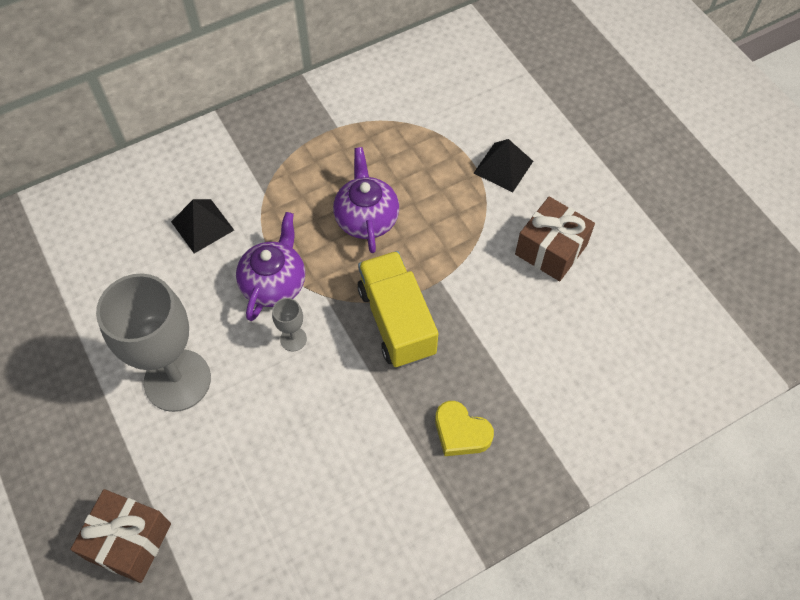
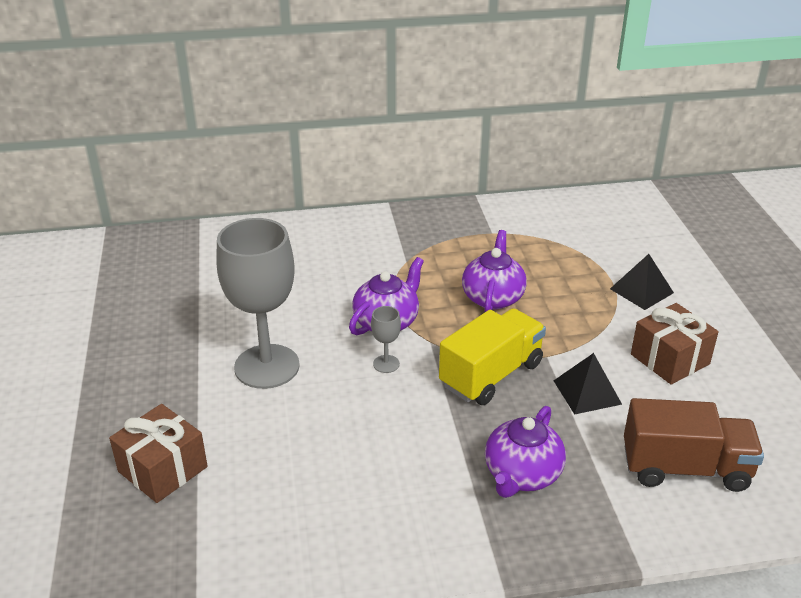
camera: 20 degrees right, 25 degrees down
black pyramid [171,199,234,253] -> black pyramid moved to [554,353,622,415]
yellow truck [358,251,438,368] -> yellow truck turned 45 degrees clockwise [439,308,546,405]
yellow heart [435,401,494,456] -> purple teapot [485,406,566,498]
none -> brown truck [624,398,764,492]

